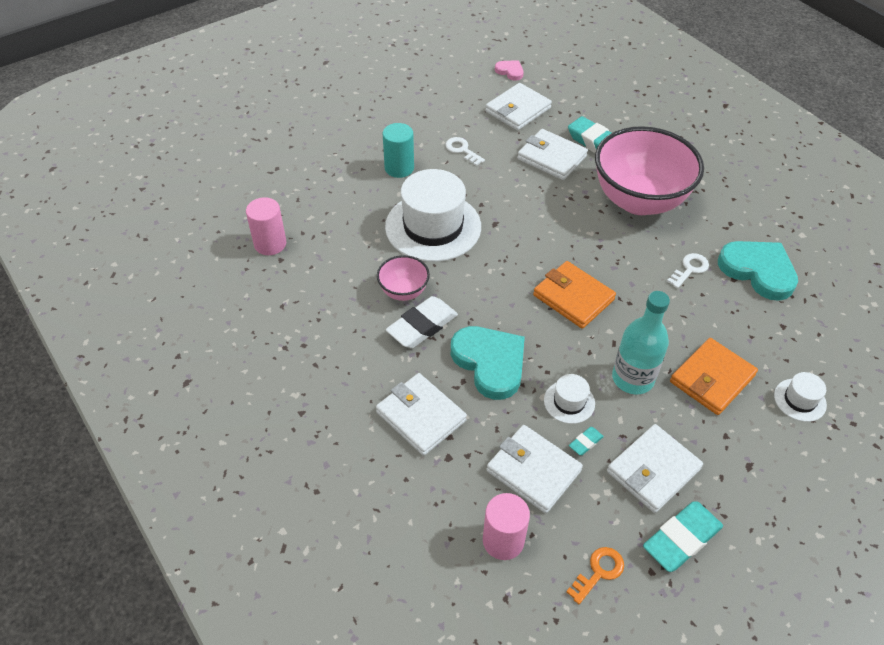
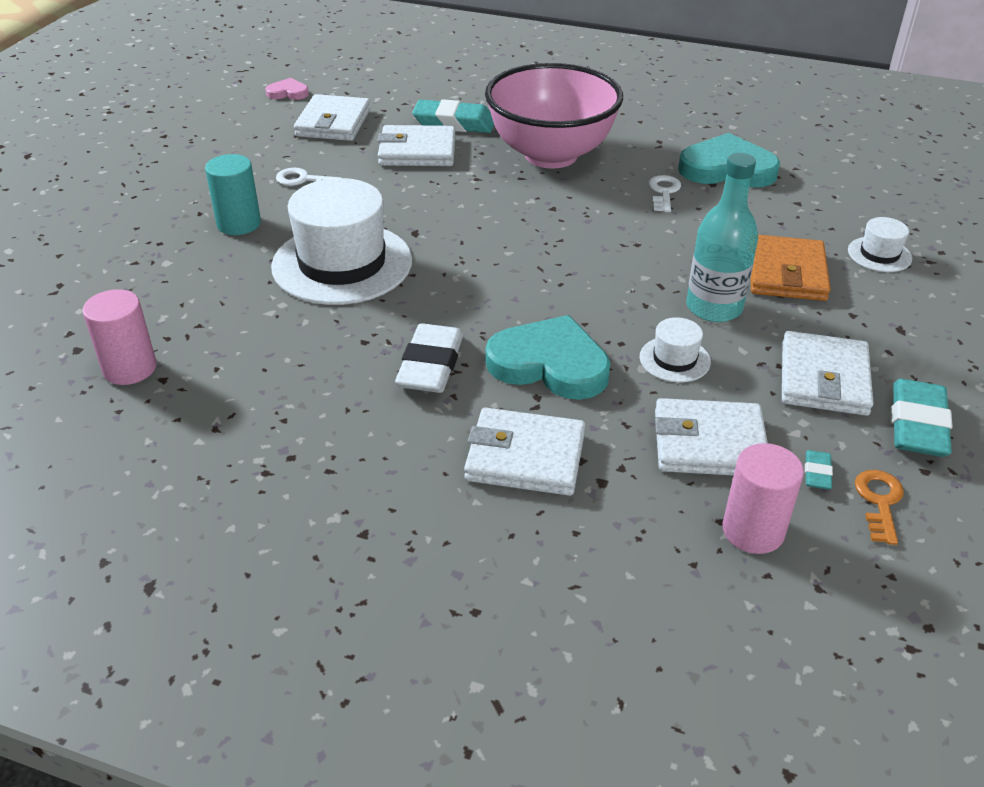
camera: 35 degrees left, 10 degrees down
pink bowl [377,255,430,301] -> none
orange wallet [533,261,616,329] -> none
turquoise eraser [569,427,604,455] -> turquoise eraser moved to [805,450,833,490]

